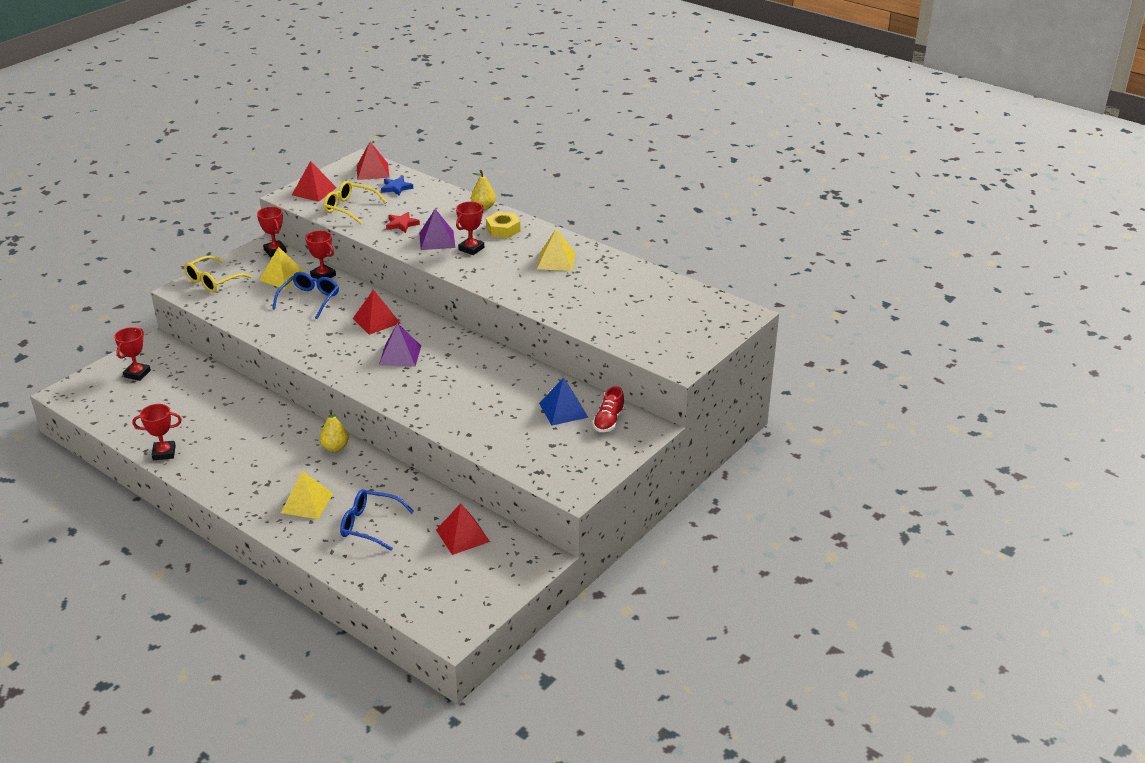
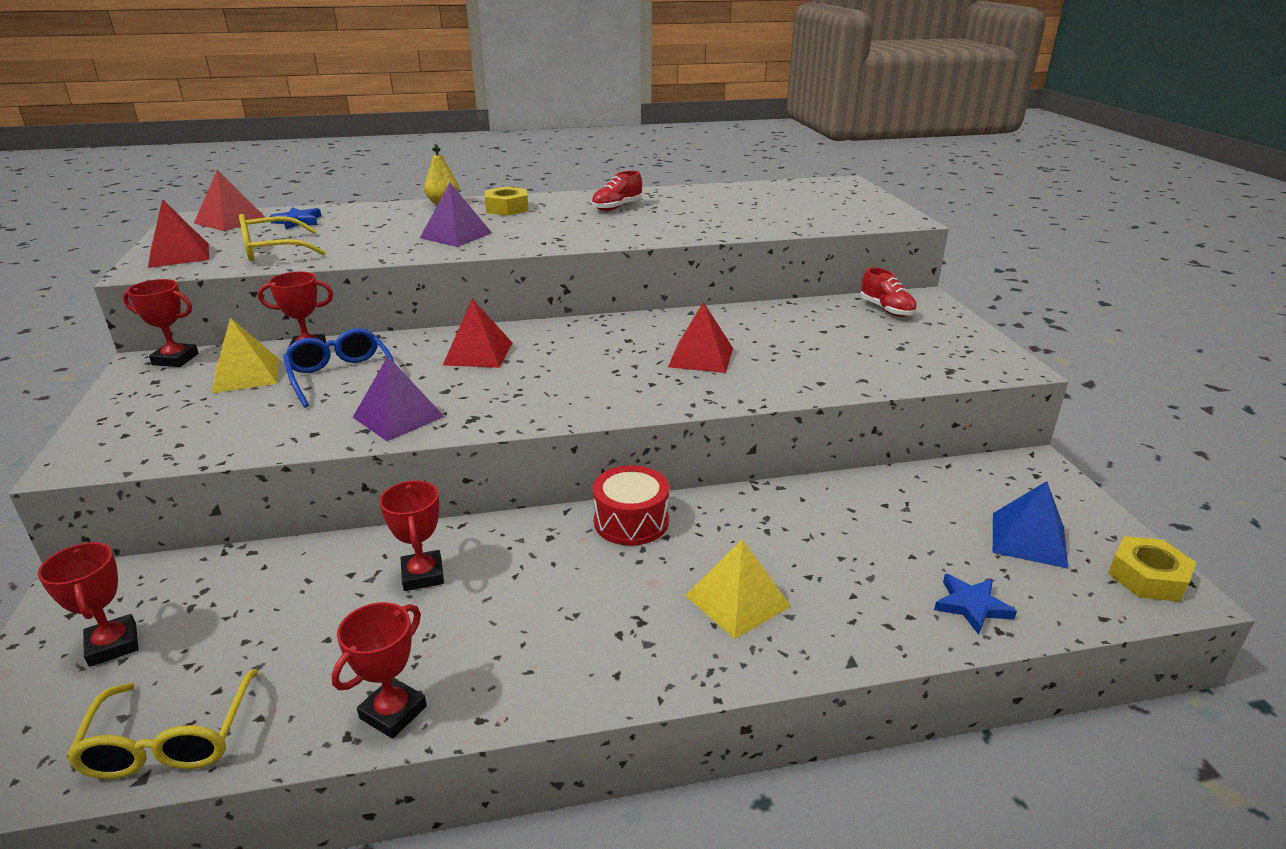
camera: 50 degrees left, 5 degrees down
yellow glasses [184,256,252,292] -> yellow glasses moved to [66,669,258,779]
yellow pear [320,410,349,452] -> red drum [593,465,669,546]
blue glasses [340,489,413,551] -> none
purple pyramid [379,323,421,367] -> purple pyramid moved to [353,356,445,441]
red star [386,212,420,233] -> none
red pyramid [436,503,490,555] -> red pyramid moved to [668,302,733,373]
red trophy [456,202,484,255] -> red trophy moved to [379,480,444,591]
yellow pyramid [537,229,575,271] -> red shoe [592,171,642,211]
blue pyramid [539,377,589,426] -> blue pyramid moved to [993,481,1068,569]
none -> blue star [934,574,1017,635]
none -> yellow nut [1108,536,1196,602]

